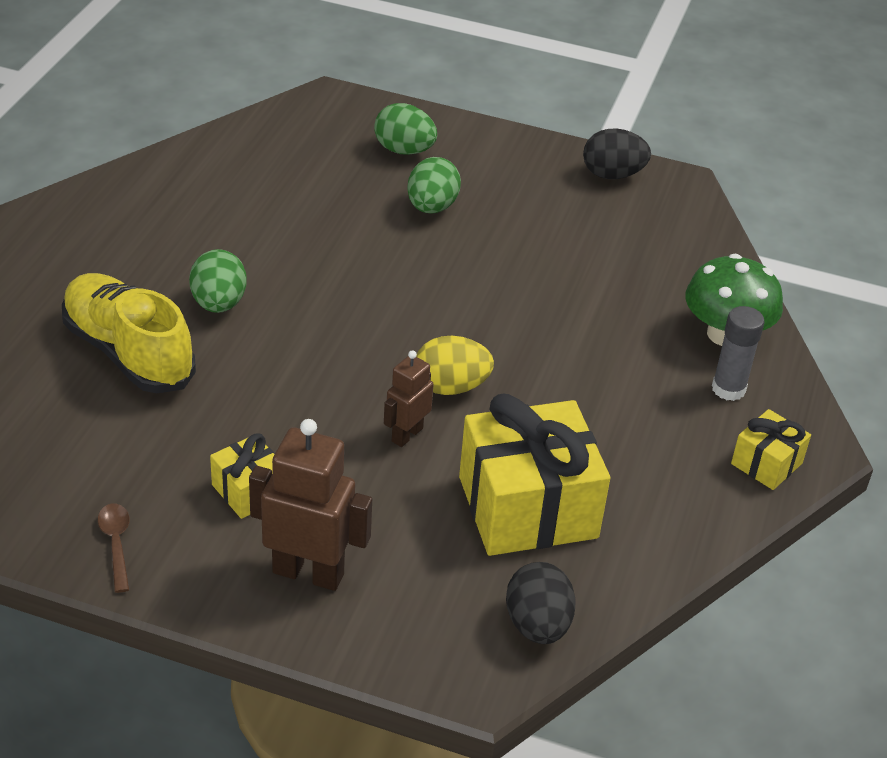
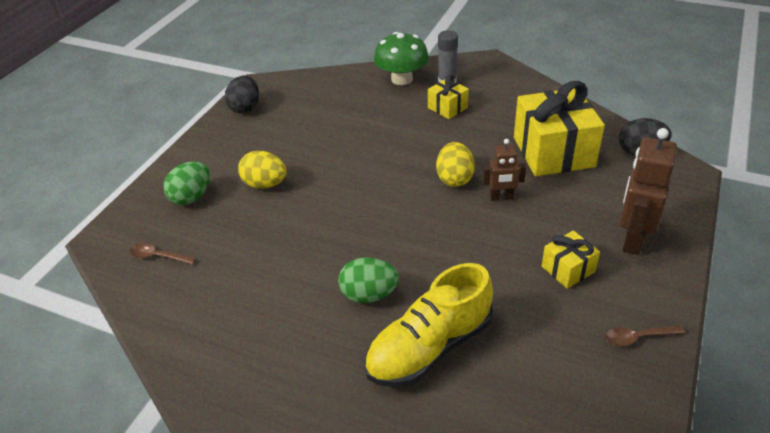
camera: 80 degrees left, 0 degrees up
brown robot [384,350,434,447] -> brown robot turned 45 degrees counterclockwise [482,139,526,201]
green egg [407,157,461,214] -> yellow egg [238,151,287,189]
yellow gift [731,409,811,490] -> yellow gift moved to [428,75,469,119]
none -> brown spoon [130,243,196,265]

